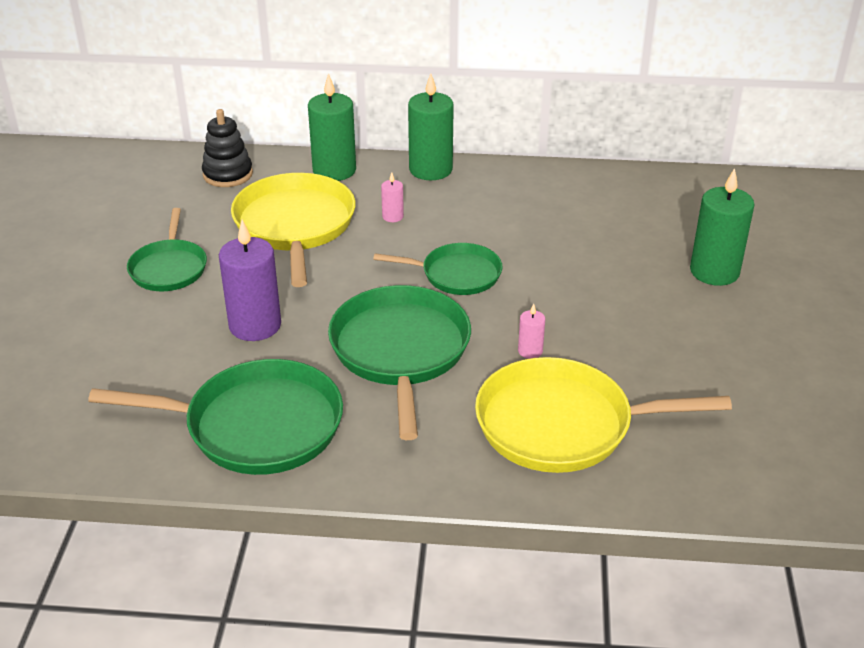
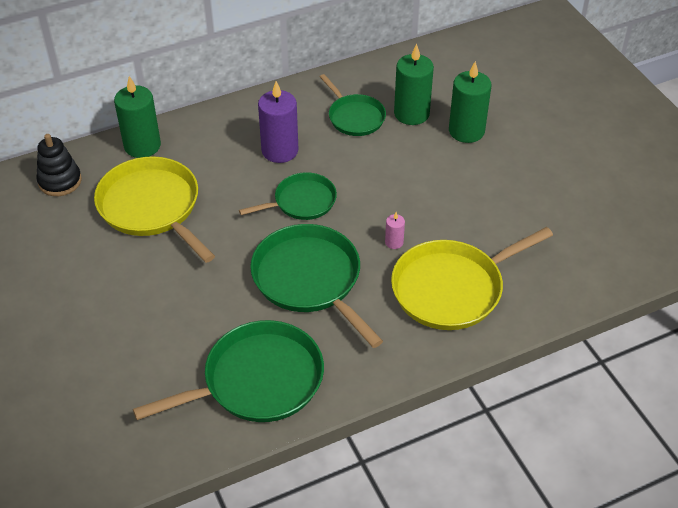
camera: 30 degrees left, 10 degrees up
green pan [127,208,207,291] -> green pan moved to [320,74,386,136]
purple candle [219,220,281,341] -> purple candle moved to [258,81,299,163]
pink candle [381,173,404,222] -> none
green candle [408,73,454,180] -> green candle moved to [394,44,434,125]

